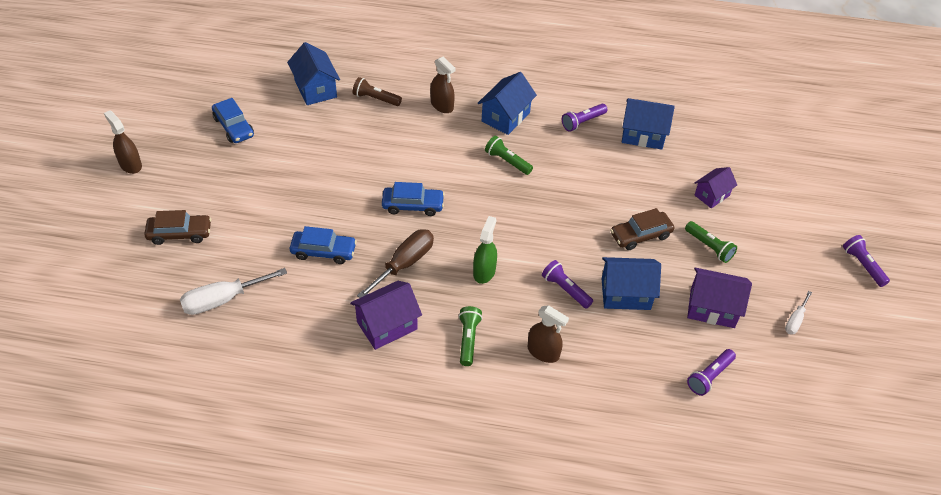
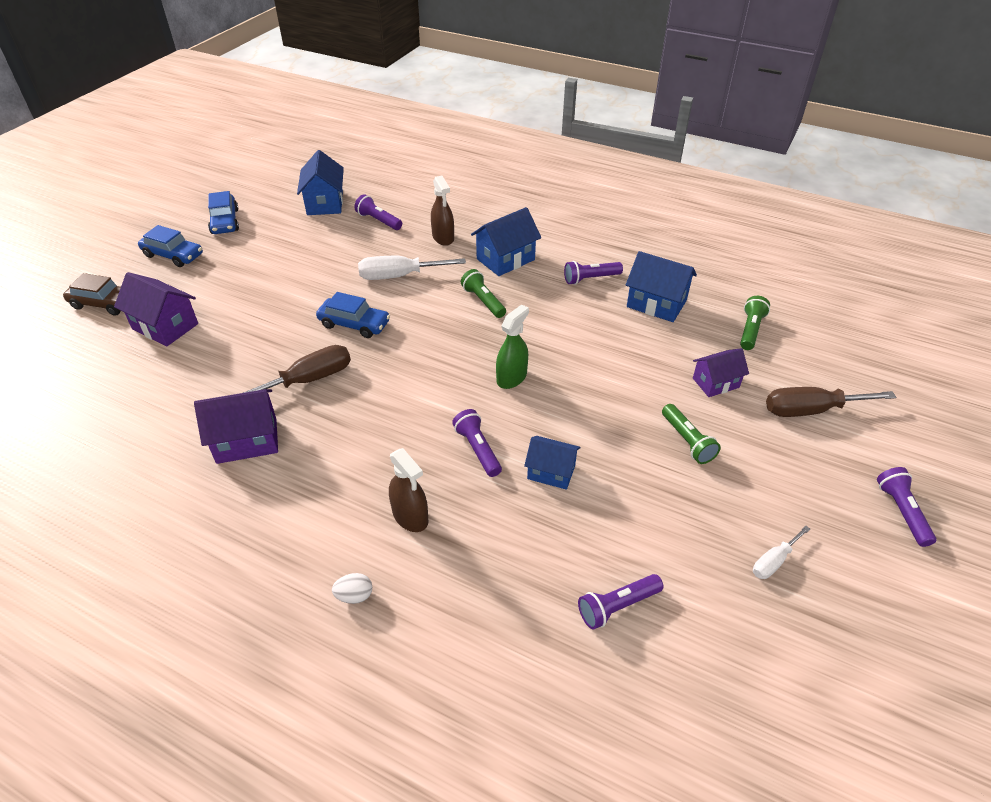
camera: 20 degrees right, 5 degrees down
brown spray bottle [104,111,142,174] -> none
white screwdriver [180,268,287,315] -> white screwdriver moved to [358,256,466,280]
blue car [290,226,357,264] -> blue car moved to [138,225,203,267]
brown flashlight [352,77,402,106] -> purple flashlight [354,194,402,230]
green flashlight [459,306,482,366] -> green flashlight moved to [740,296,770,350]
green spray bottle [473,216,497,284] -> green spray bottle moved to [496,304,529,389]
blue house [602,257,661,310] -> blue house [524,436,581,490], size x0.66
brown car [610,208,674,250] -> none
purple house [687,268,752,328] -> purple house moved to [114,272,198,347]
none -> white egg [332,573,372,604]
none -> brown screwdriver [766,387,896,417]

